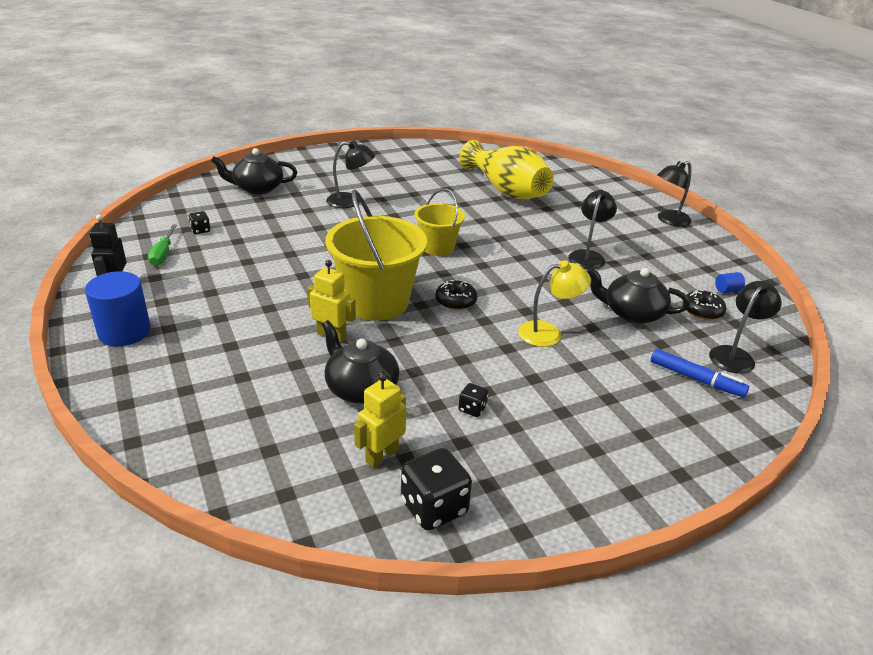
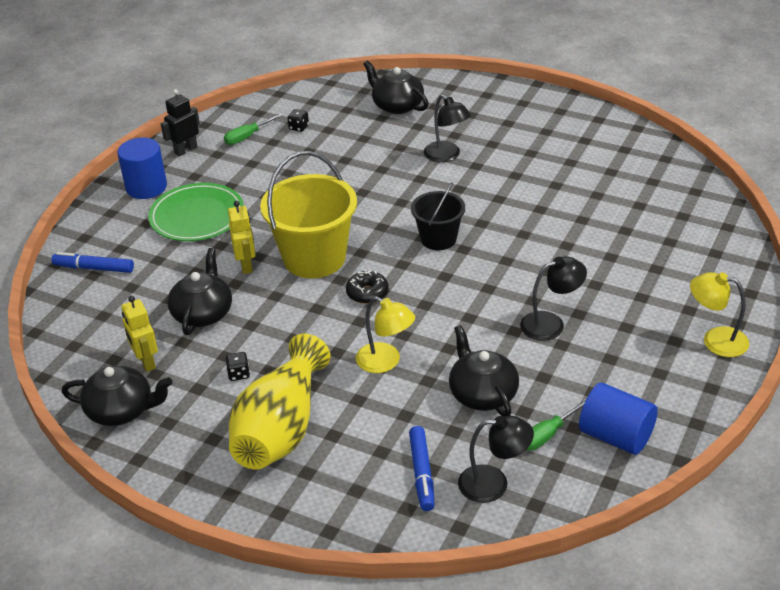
camera: 55 degrees right, 5 degrees up
yellow robot [354,373,406,468] -> yellow robot turned 120 degrees counterclockwise [121,296,158,372]
black dice [401,448,472,531] -> black teapot [62,366,173,426]
yellow bucket [414,188,465,256] -> black bucket [411,182,465,250]
yellow vase [460,140,554,200] -> yellow vase moved to [229,334,331,469]
black lamp [657,161,692,226] -> yellow lamp [690,272,749,357]
black donut [683,290,726,320] -> green screwdriver [526,398,587,451]
blue cylinder [715,272,745,293] -> blue cylinder [579,383,658,455], size x2.31
none -> blue marker [51,252,134,273]
none -> green plate [148,183,244,241]

